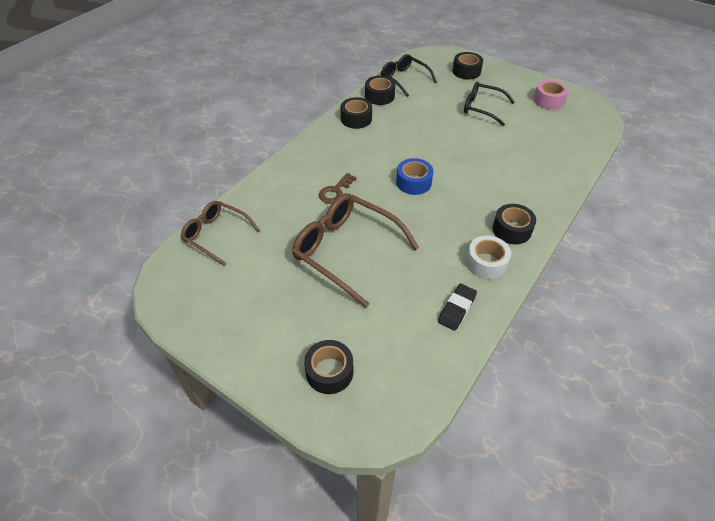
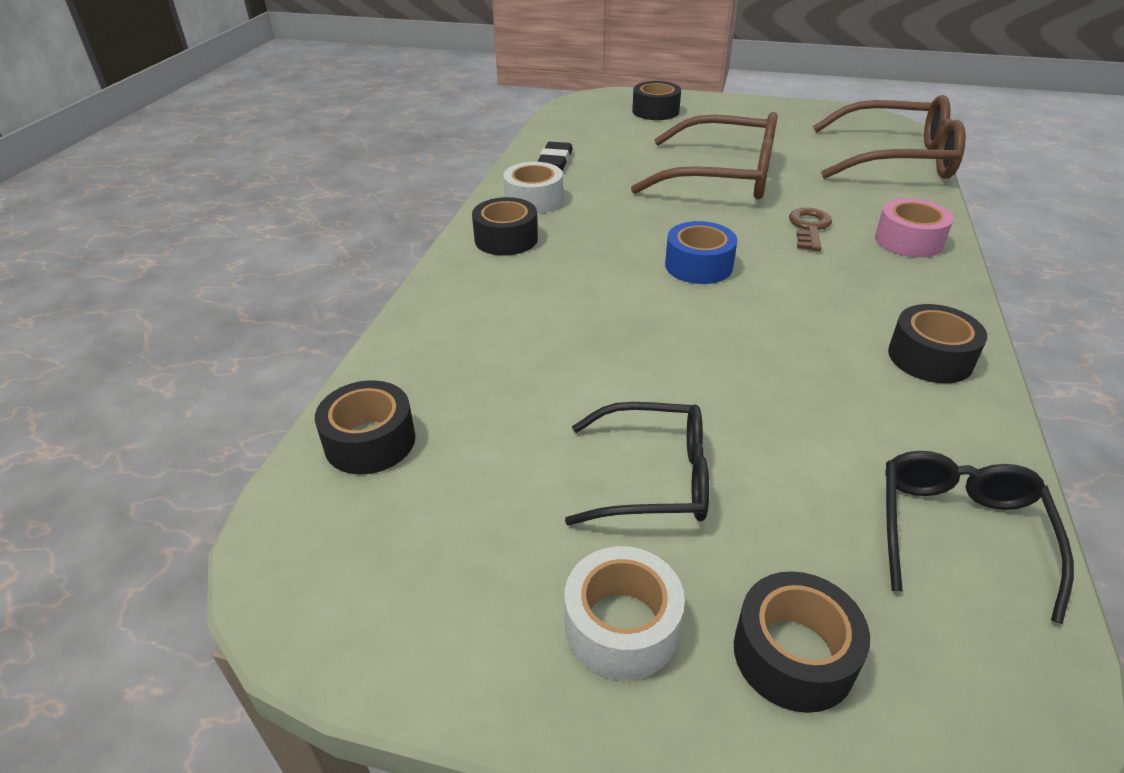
camera: 160 degrees right, 10 degrees down
brown glasses [180,201,260,266] -> brown glasses [813,95,966,179], size x1.63
black tape [365,76,396,105] -> black tape moved to [315,380,415,474]
black glasses [381,54,437,97] -> black glasses turned 105 degrees counterclockwise [885,451,1074,624]
pink tape [533,80,569,110] -> pink tape moved to [875,198,953,258]
none -> white tape [564,546,685,680]

